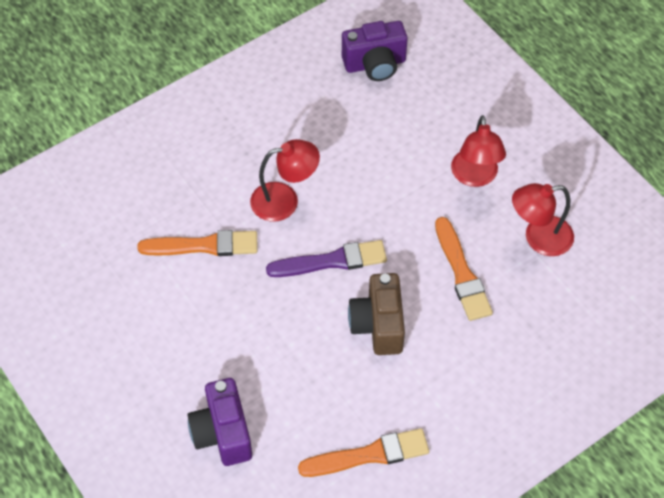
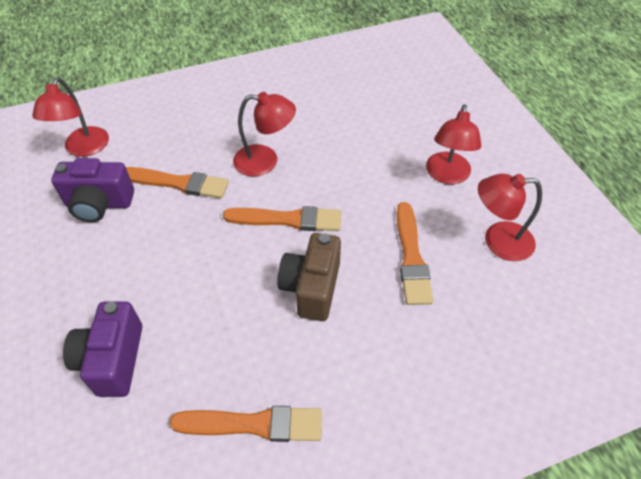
camera: 15 degrees right, 5 degrees down
purple brush [266,240,387,277] -> orange brush [223,206,341,231]
purple camera [342,21,408,81] -> purple camera moved to [51,158,134,222]
none -> red lamp [32,77,109,157]

